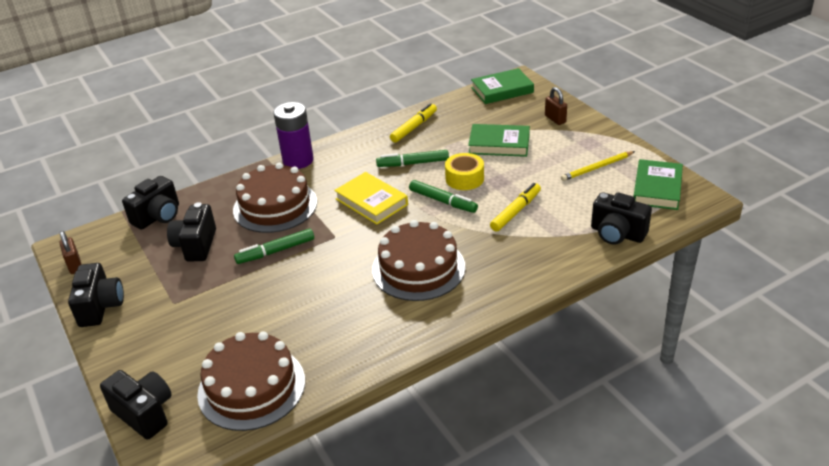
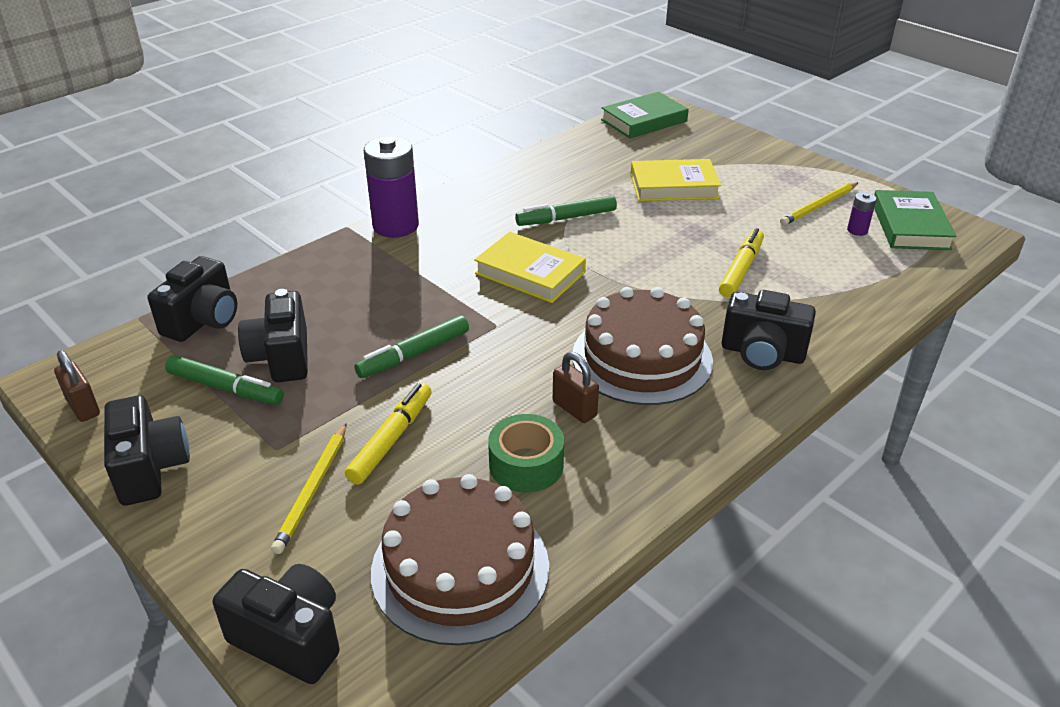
camera: 15 degrees left, 0 degrees up
brown cake [233,163,317,233] -> none
yellow marker [390,103,437,143] -> yellow marker moved to [345,383,432,485]
green marker [409,180,478,213] -> green marker moved to [165,355,284,405]
yellow tape [445,153,484,190] -> none
green book [468,124,530,157] -> yellow book [631,159,721,201]
brown padlock [545,87,567,125] -> brown padlock moved to [553,352,599,423]
black camera [591,192,652,245] -> black camera moved to [722,290,816,370]
none -> yellow pencil [271,423,347,554]
none -> green tape [488,414,564,492]
none -> purple battery [847,192,876,236]

